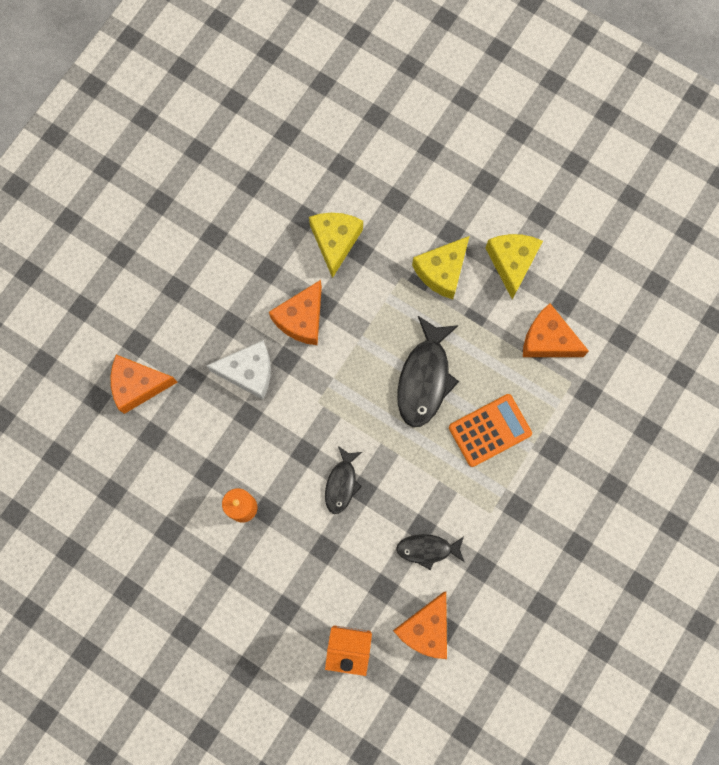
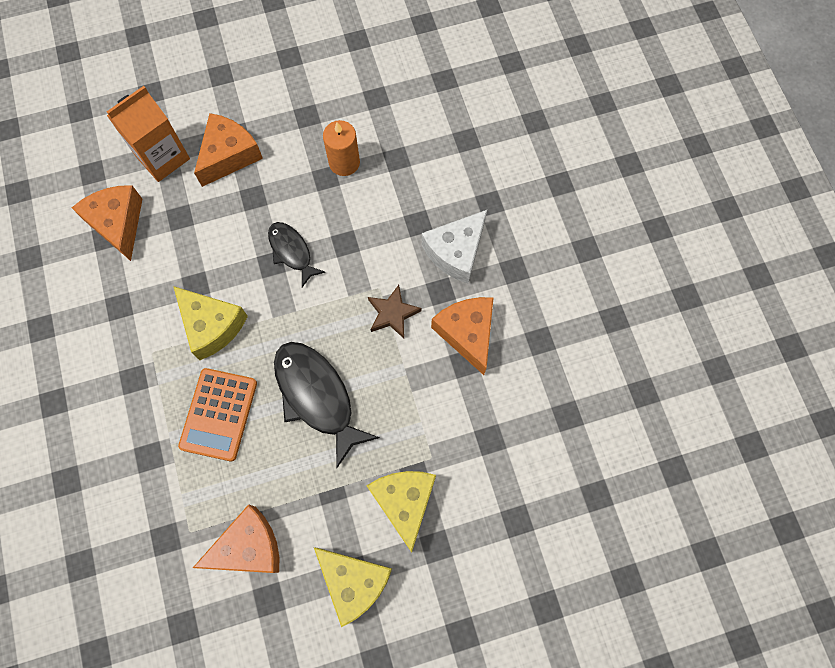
camera: 130 degrees right, 5 degrees down
orange cheese [110,355,177,414] -> orange cheese moved to [194,113,263,187]
yellow cheese [309,213,363,278] -> yellow cheese moved to [173,286,248,360]
black fish [396,534,464,570] -> none
none -> brown star [368,285,421,338]

